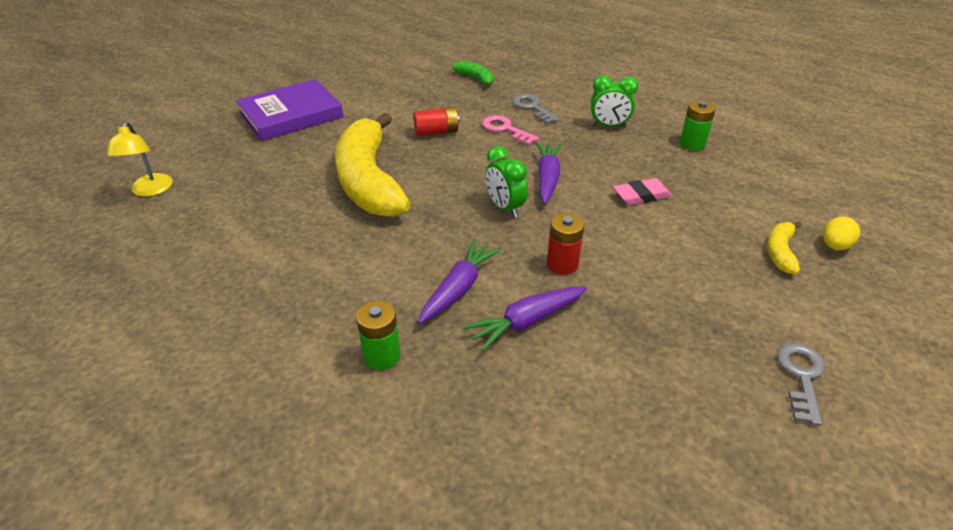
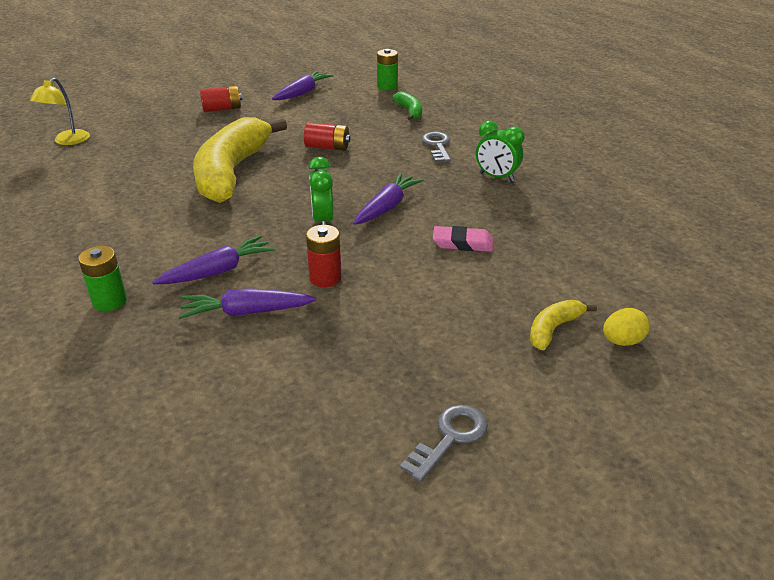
camera: 25 degrees right, 5 degrees down
purple book [236,79,343,141] -> red battery [200,86,242,112]
pink key [482,115,539,145] -> none
green battery [680,100,716,151] -> green battery moved to [377,49,398,90]
none -> purple carrot [272,71,334,100]

